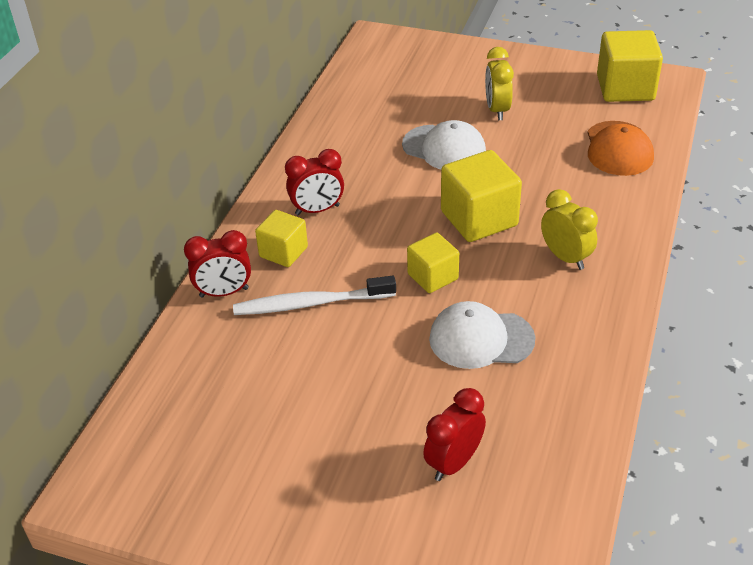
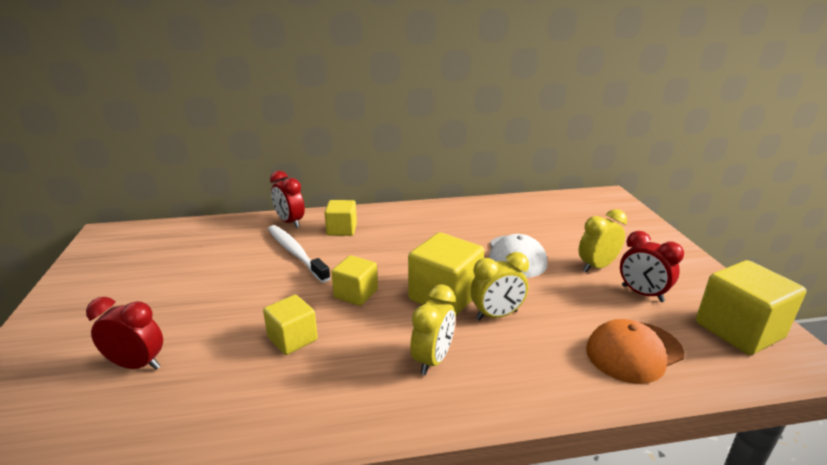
camera: 60 degrees right, 15 degrees down
red clock [285,149,344,215] -> red clock moved to [620,231,684,302]
white cap [429,301,535,369] -> yellow cube [263,295,318,355]
none -> yellow clock [470,252,529,320]

